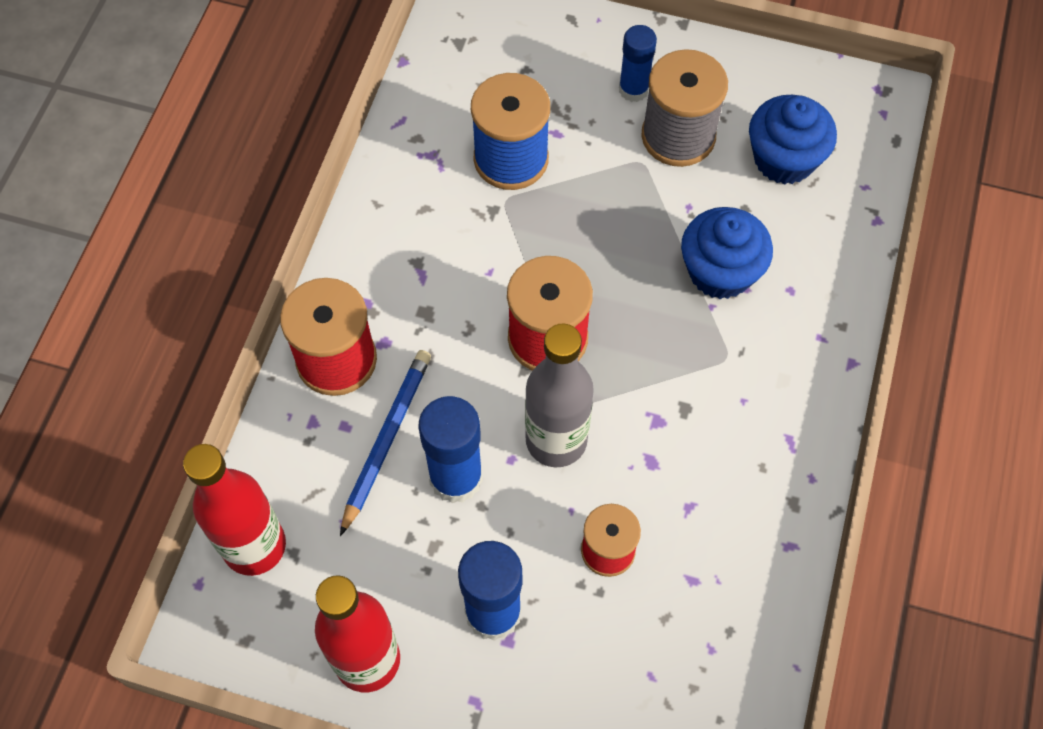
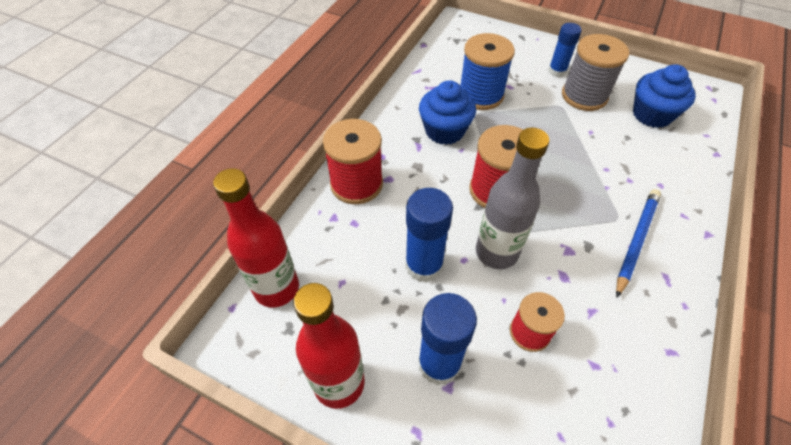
camera: 10 degrees right, 10 degrees down
blue pencil [340,350,431,536] -> blue pencil moved to [616,189,661,298]
blue cupcake [681,207,773,299] -> blue cupcake moved to [419,80,476,145]

